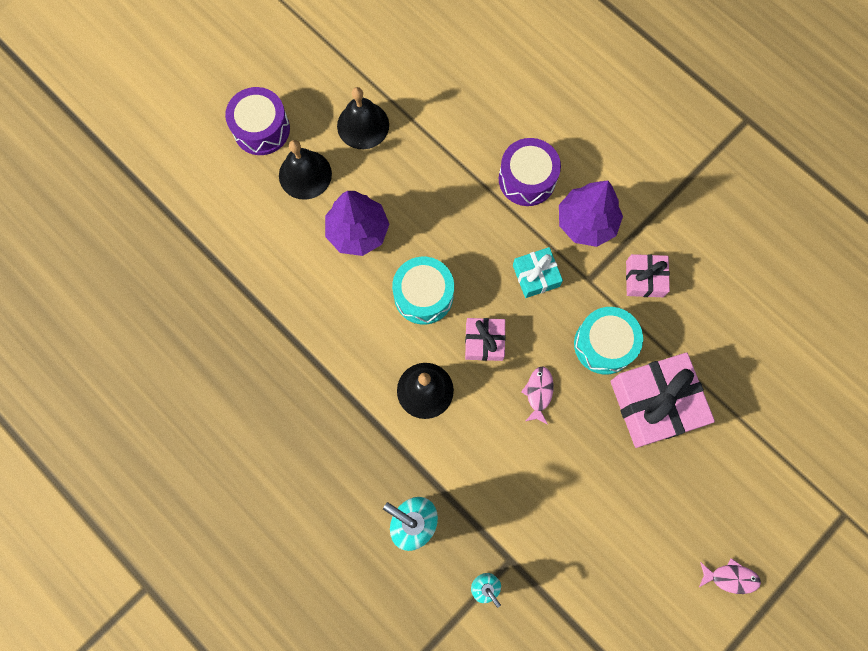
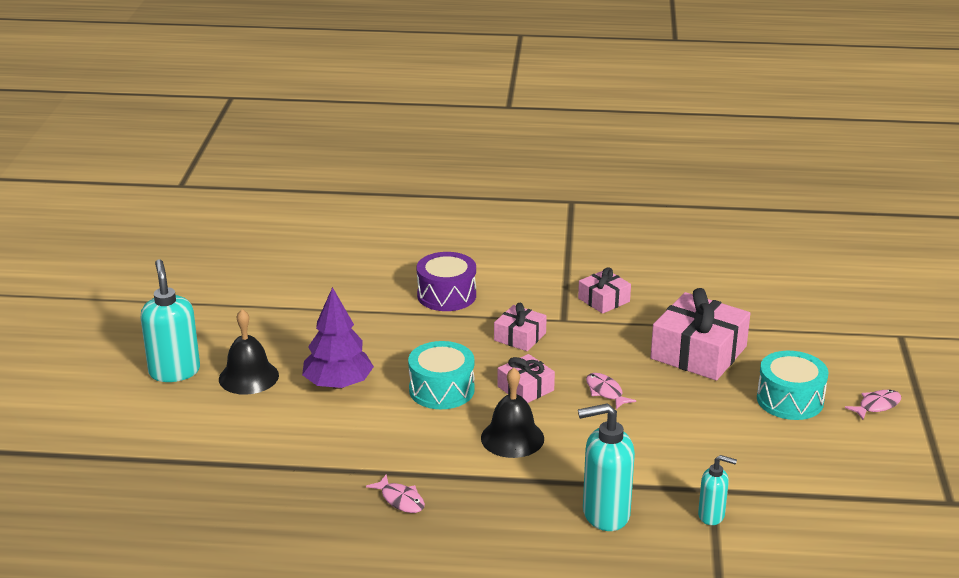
camera: 40 degrees left, 45 degrees down
purple drum [225,87,290,155] -> turquoise soap dispenser [140,259,200,382]
black bell [337,87,389,149] -> none
turquoise gift [513,247,563,298] -> pink gift [494,303,547,351]
purple tree [559,180,623,247] -> none
turquoise drum [574,307,643,375] -> turquoise drum moved to [757,351,829,420]
none -> pink fish [366,474,425,513]

